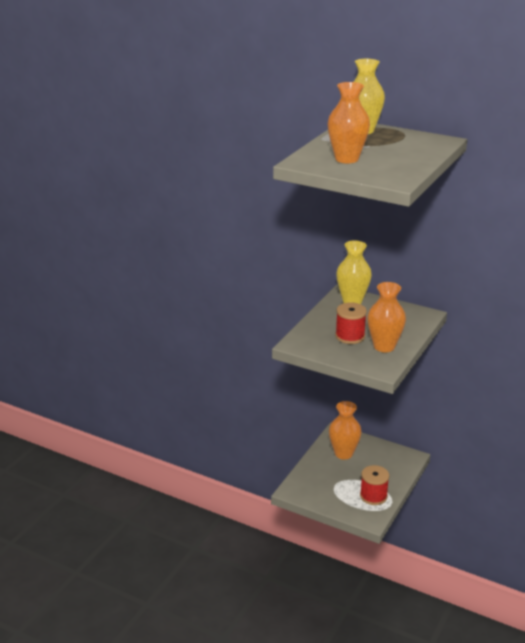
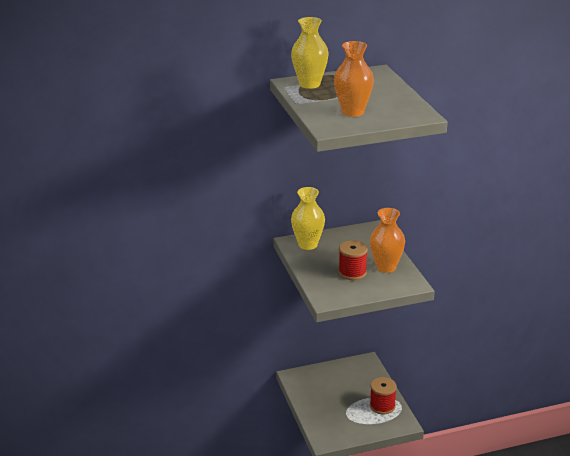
camera: 45 degrees left, 0 degrees up
orange vase [329,401,361,460] -> none

